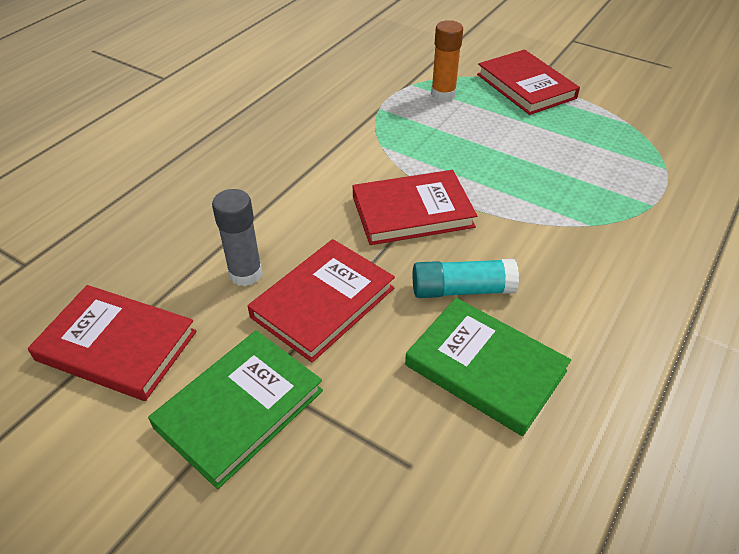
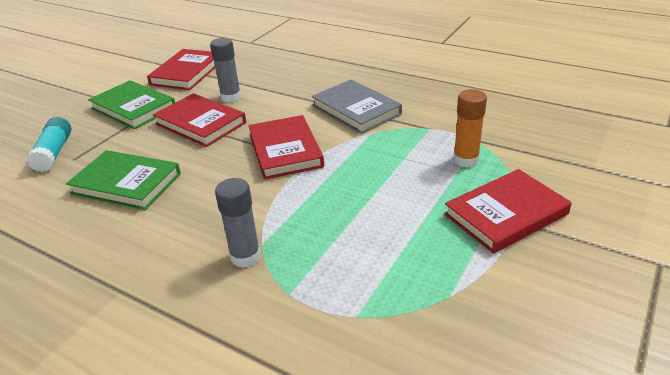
camera: 90 degrees right, 10 degrees down
green book [405,298,571,436] -> green book turned 75 degrees clockwise [66,150,181,210]
turquoise glue stick [413,259,519,298] -> turquoise glue stick moved to [27,117,71,172]
none -> grey glue stick [215,178,261,268]
none -> grey book [312,80,402,134]

